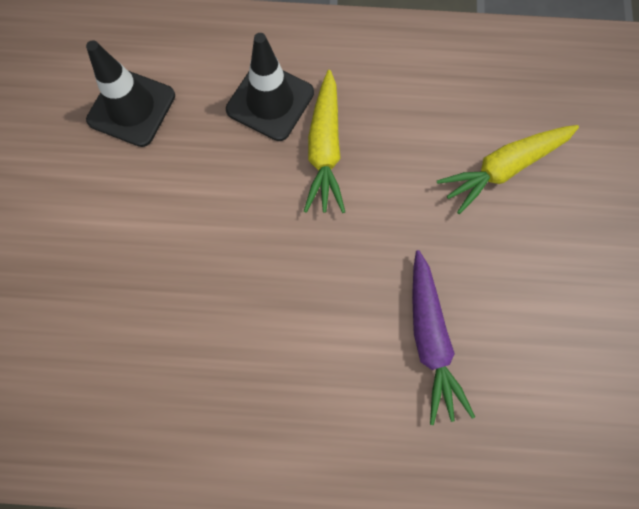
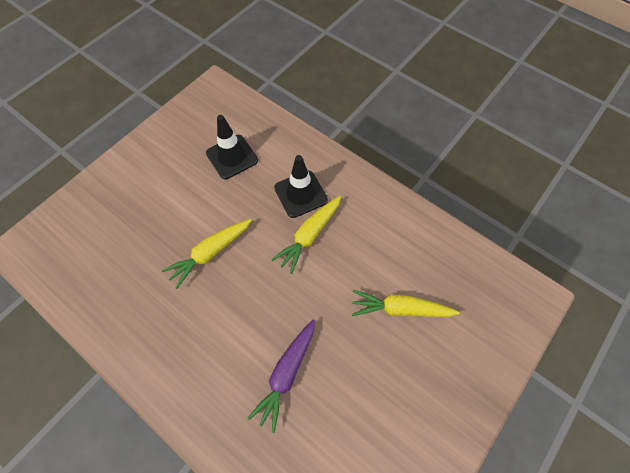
camera: 35 degrees right, 10 degrees down
none -> yellow carrot [162,219,252,289]

